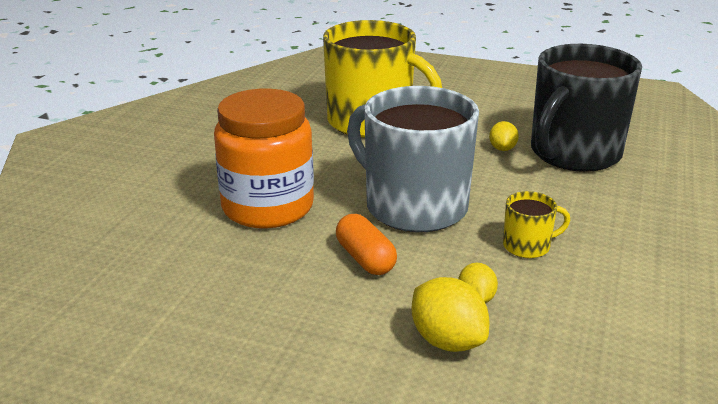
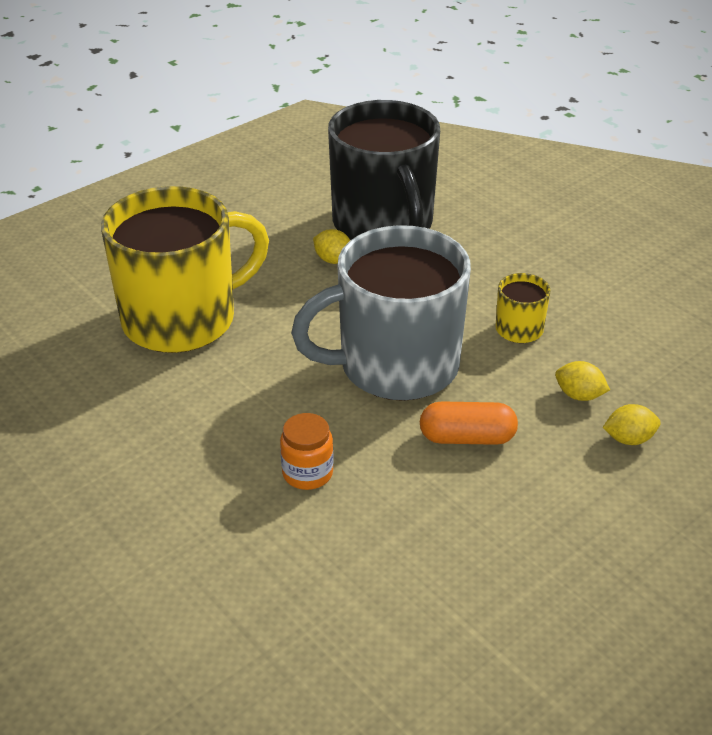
camera: 60 degrees left, 10 degrees up
orange jar [214,89,314,229] -> orange jar [280,413,334,490], size x0.43
yellow lemon [411,277,489,352] -> yellow lemon [602,404,661,445], size x0.60

